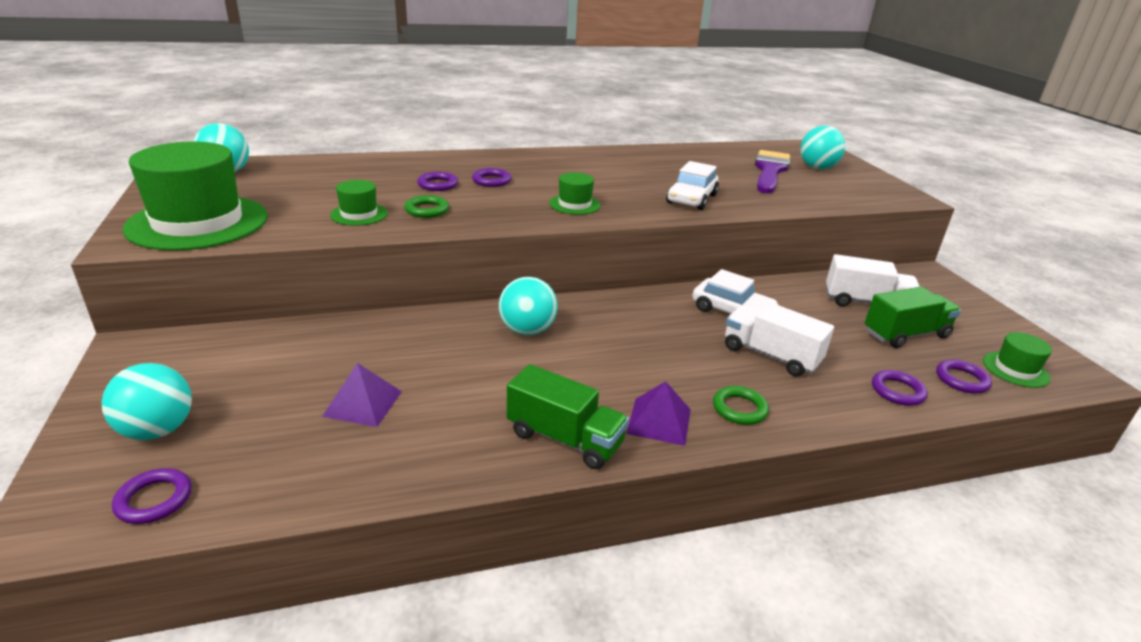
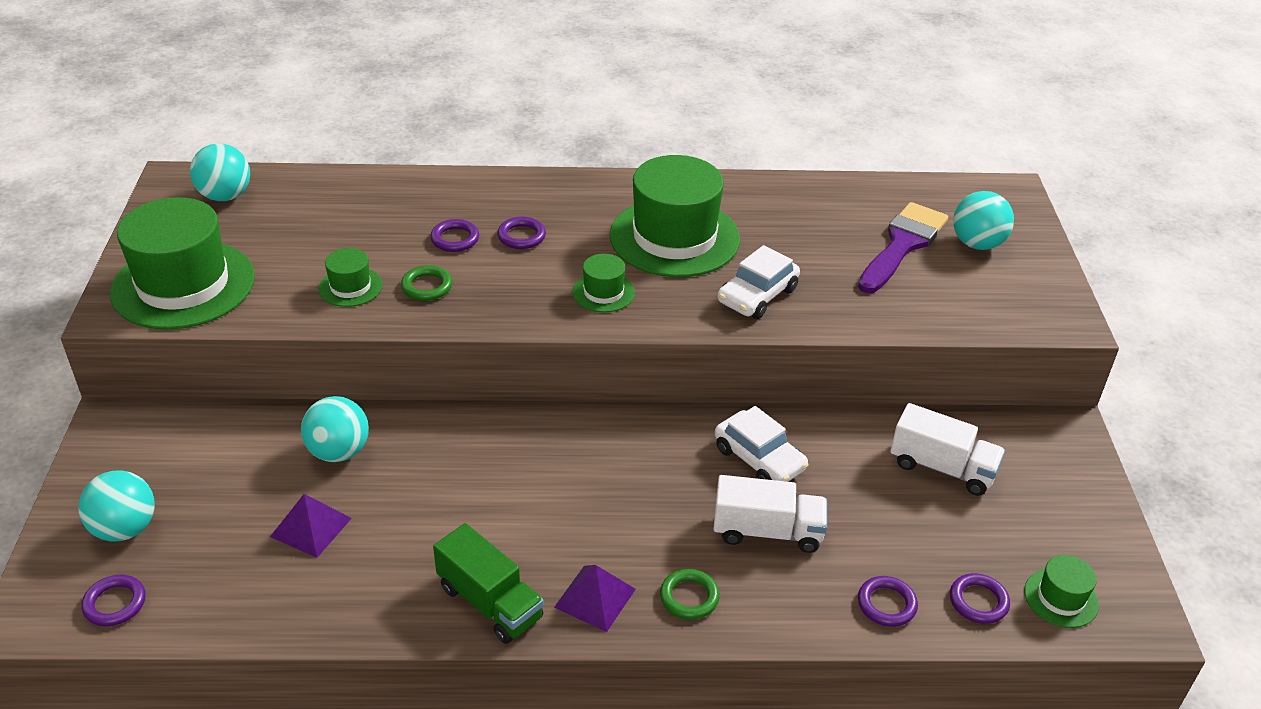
camera: 15 degrees right, 10 degrees up
turquoise ball [499,277,558,336] -> turquoise ball moved to [301,396,369,462]
white truck [725,303,834,377] -> white truck turned 135 degrees clockwise [713,475,827,553]
green truck [865,287,961,348] -> none
none -> green hat [610,155,740,277]

